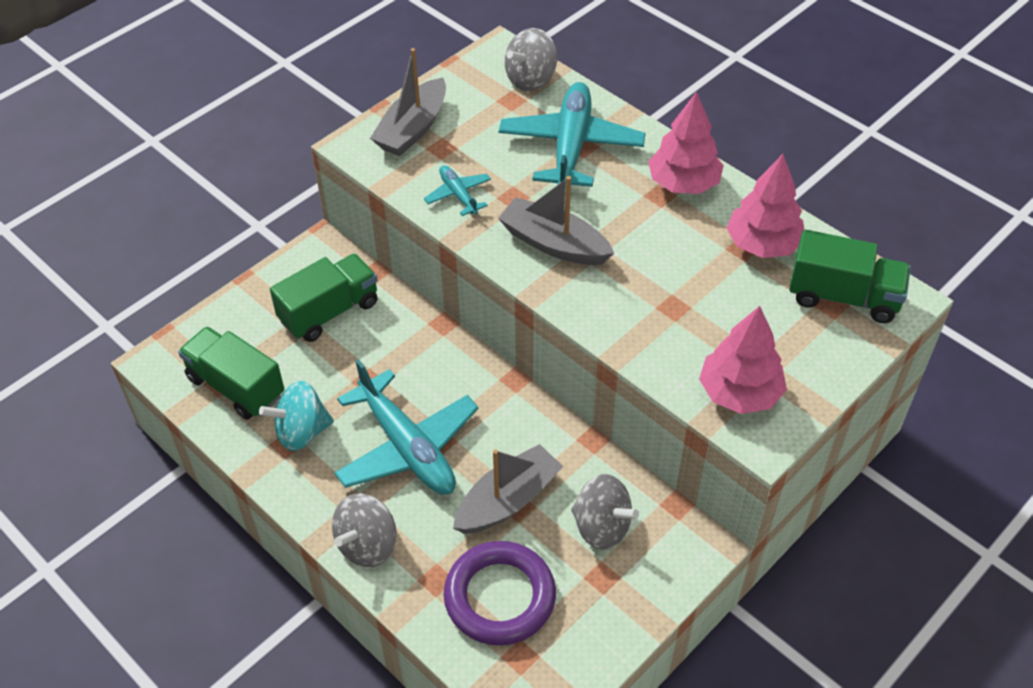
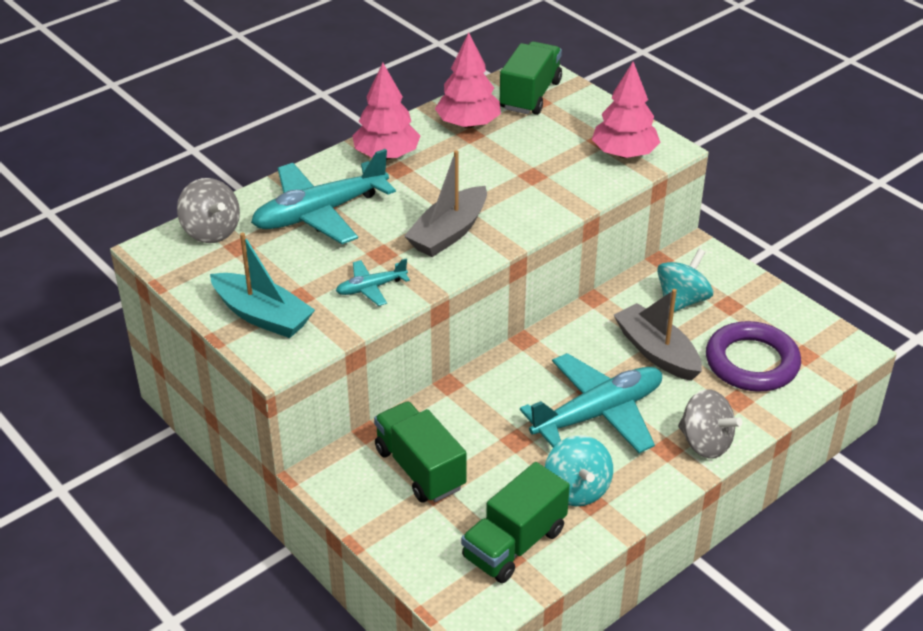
camera: 85 degrees left, 10 degrees down
grey boat [370,48,446,156] -> turquoise boat [210,232,315,338]
turquoise plane [499,82,646,188] -> turquoise plane turned 45 degrees counterclockwise [251,149,396,244]
grey spinning top [571,474,639,550] -> turquoise spinning top [657,249,713,312]

